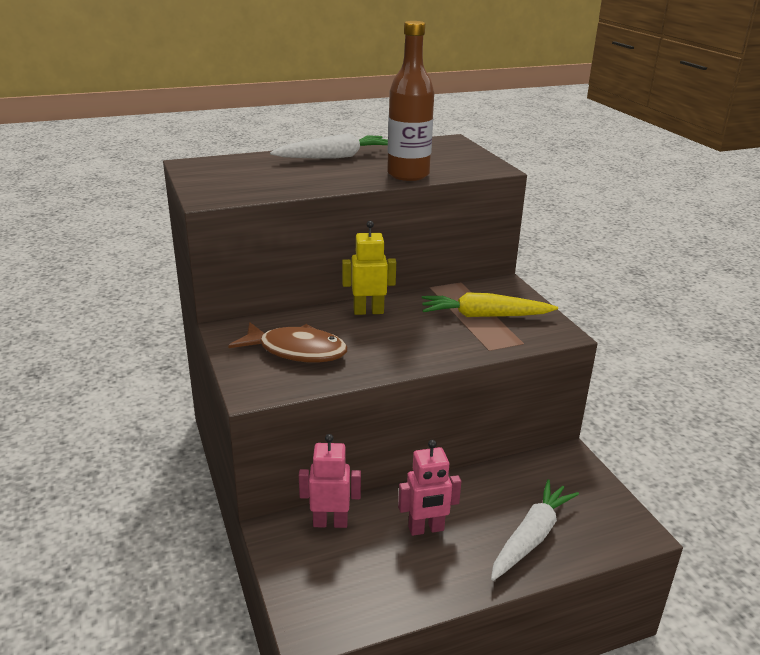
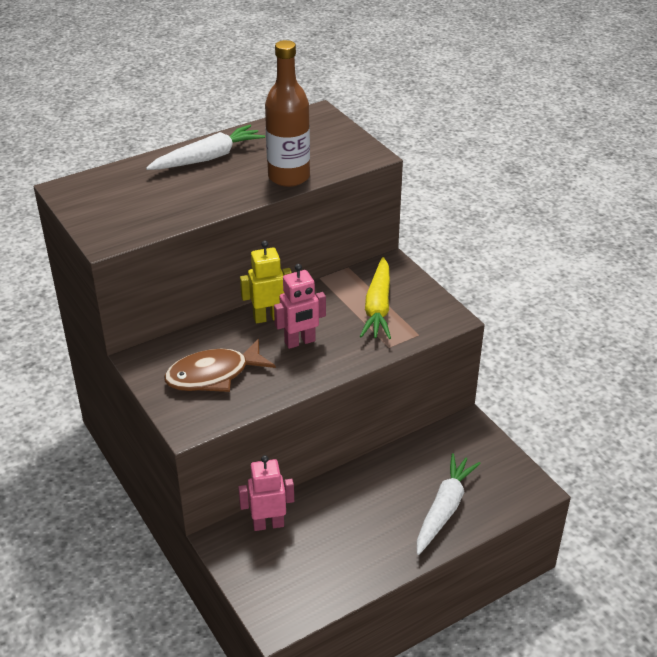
camera: 10 degrees left, 10 degrees up
brown fish [228,322,348,363] -> brown fish turned 150 degrees clockwise [164,339,276,392]
pink robot [398,440,461,536] -> pink robot moved to [274,264,326,349]
yellow carrot [422,292,558,317] -> yellow carrot turned 75 degrees counterclockwise [360,257,391,339]

